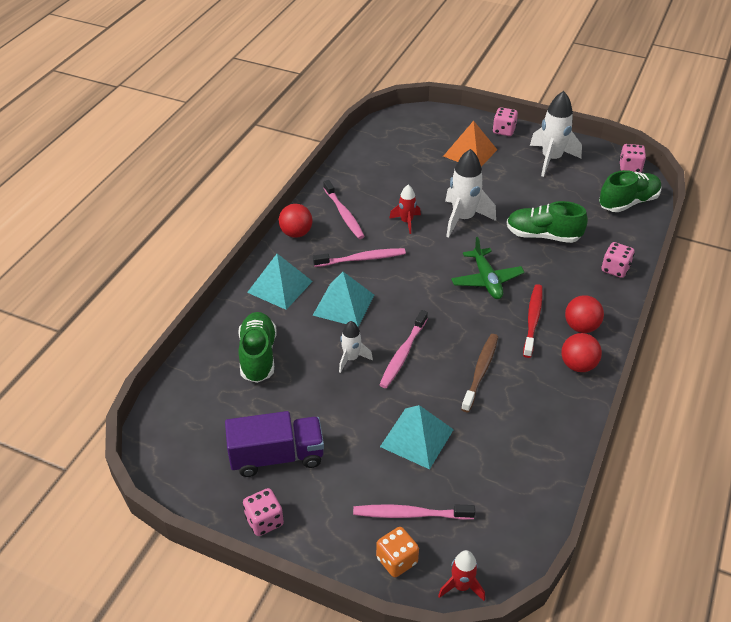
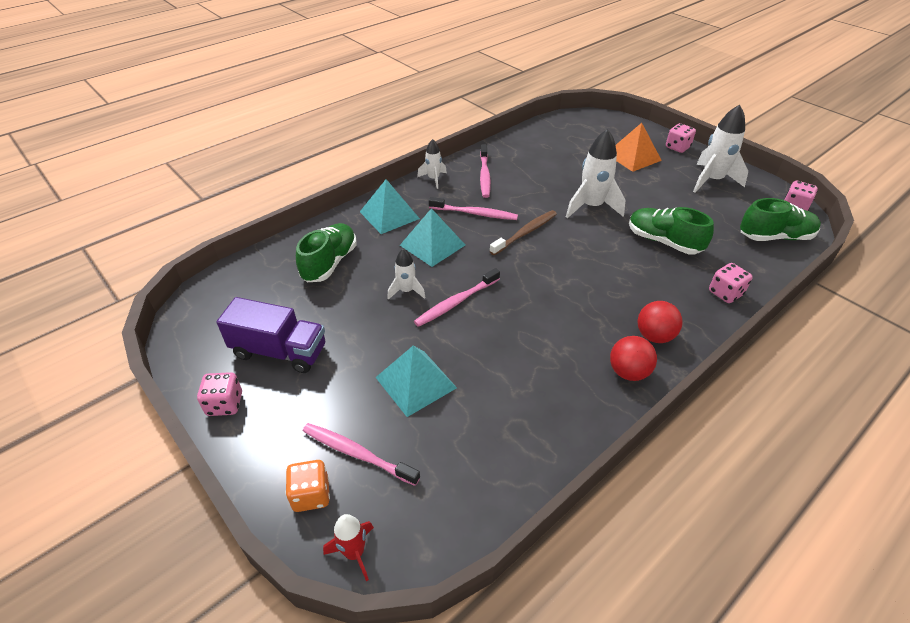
camera: 25 degrees right, 0 degrees up
red ball [279,204,313,238] -> white rocket [417,139,447,189]
red rocket [389,185,421,234] -> none
green plane [451,237,525,299] -> none
brown toothbrush [461,334,498,412] -> brown toothbrush moved to [489,210,557,255]
red toothbrush [523,284,543,358] -> none

